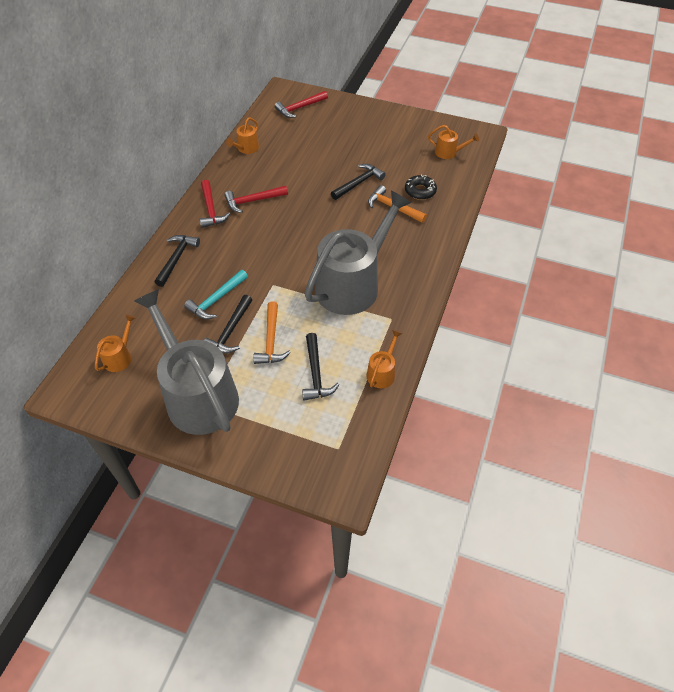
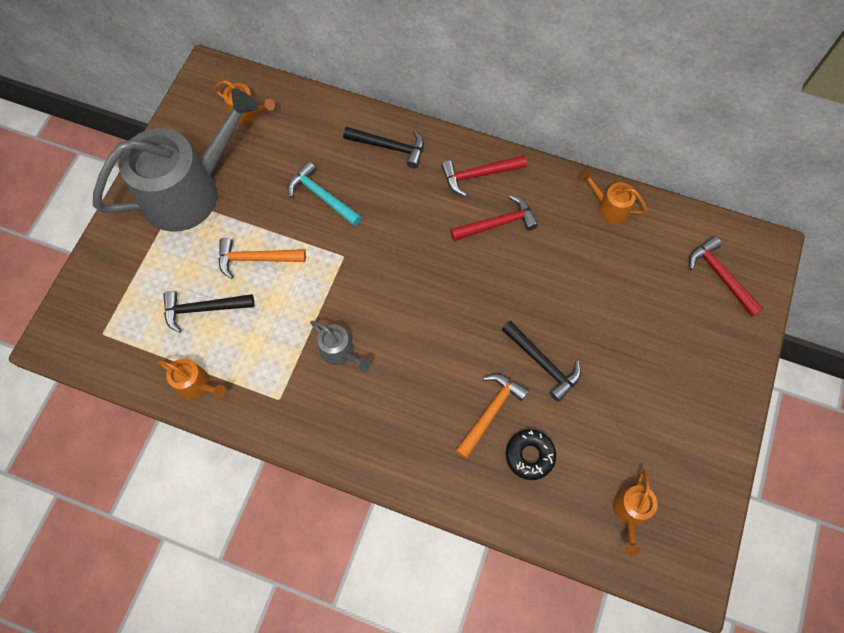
camera: 90 degrees right, 15 degrees up
black hammer [204,295,252,353] -> none
red hammer [224,186,288,213] -> red hammer turned 90 degrees clockwise [450,195,538,241]
grey watering can [304,191,411,315] -> grey watering can [310,321,371,372], size x0.41

